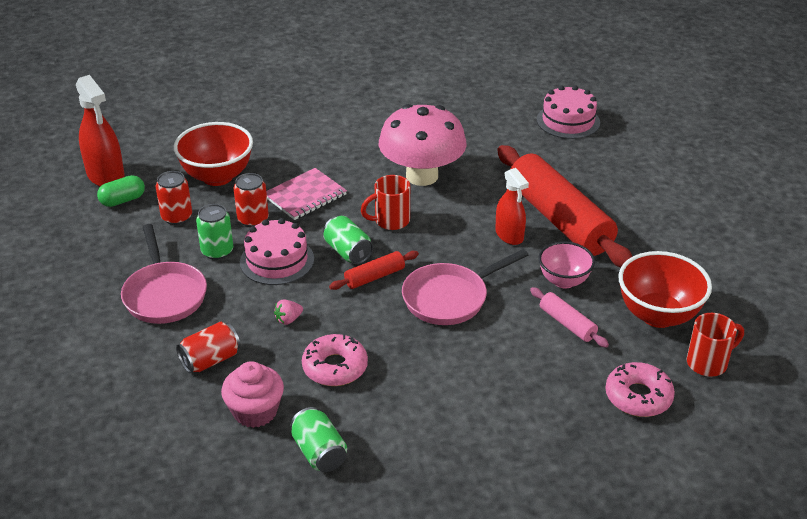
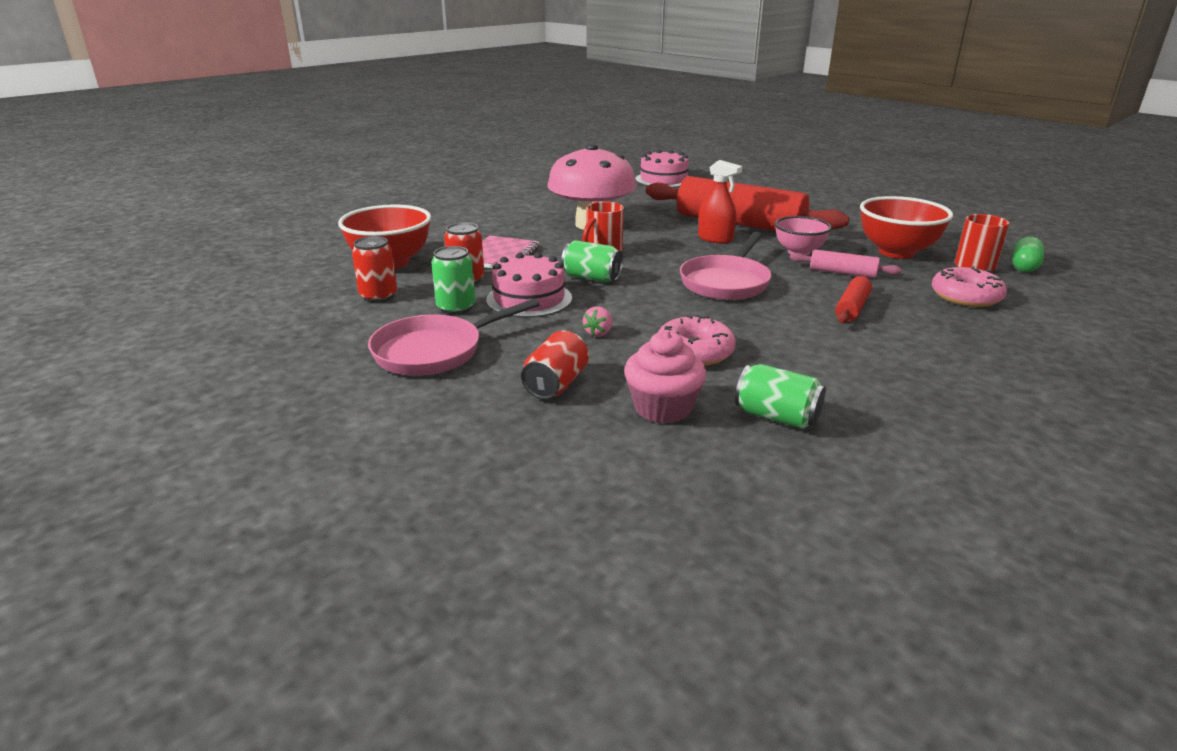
camera: 30 degrees left, 10 degrees down
red spray bottle [76,75,125,187] -> none
green capsule [97,175,145,207] -> green capsule moved to [1012,237,1044,272]
pink pan [121,224,207,324] -> pink pan turned 105 degrees clockwise [368,299,540,376]
red rolling pin [329,251,419,290] -> red rolling pin moved to [835,276,872,324]

